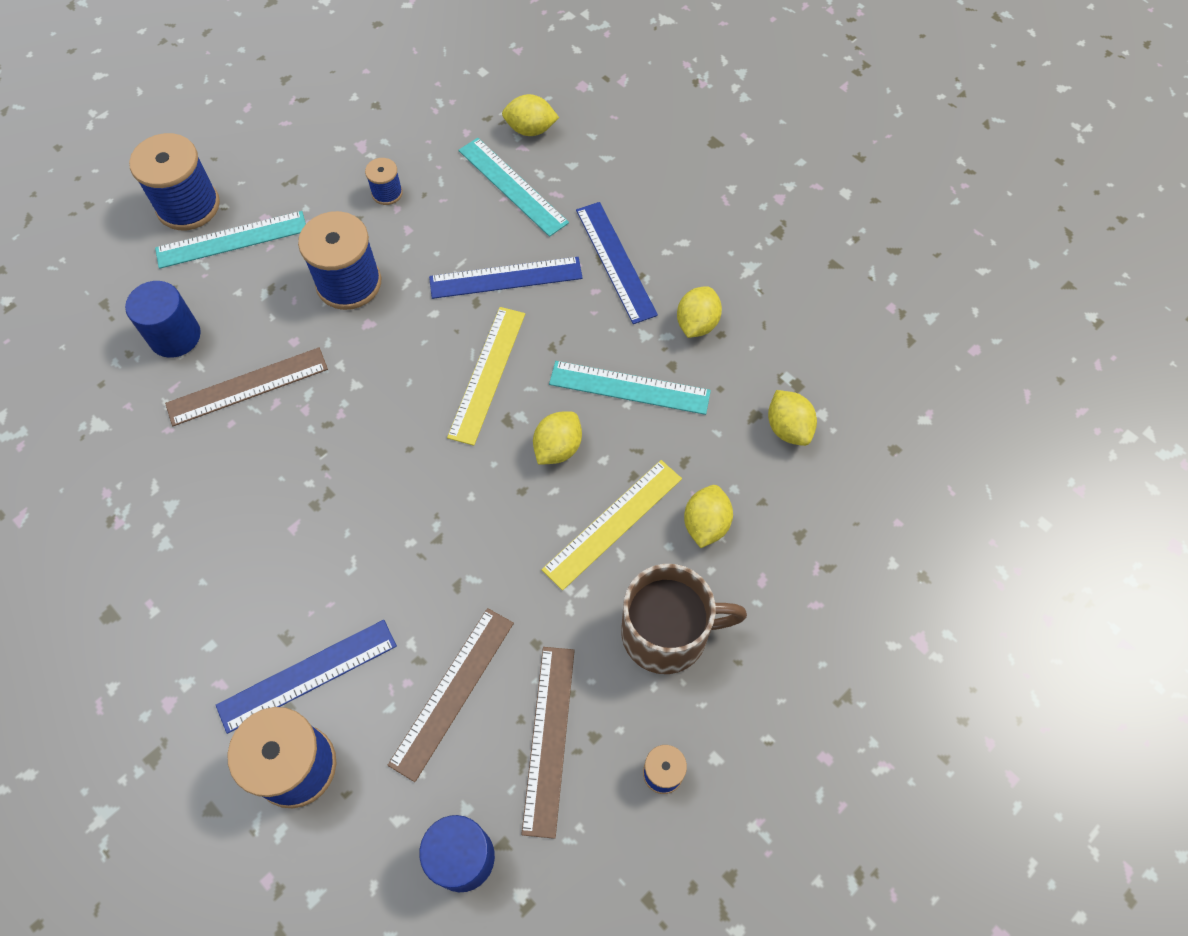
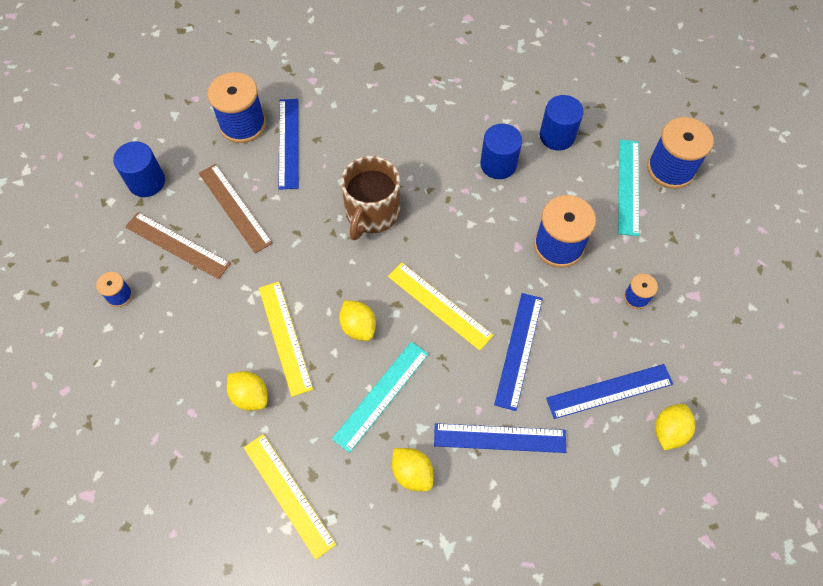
camera: 115 degrees right, 0 degrees up
brown ruler [165,347,328,426] -> blue cylinder [480,124,522,179]
turquoise ruler [458,138,569,237] -> blue ruler [546,364,673,419]
brown mug [621,564,747,674] -> brown mug moved to [341,156,400,240]
yellow lemon [768,390,817,446] -> yellow ruler [244,434,336,560]

